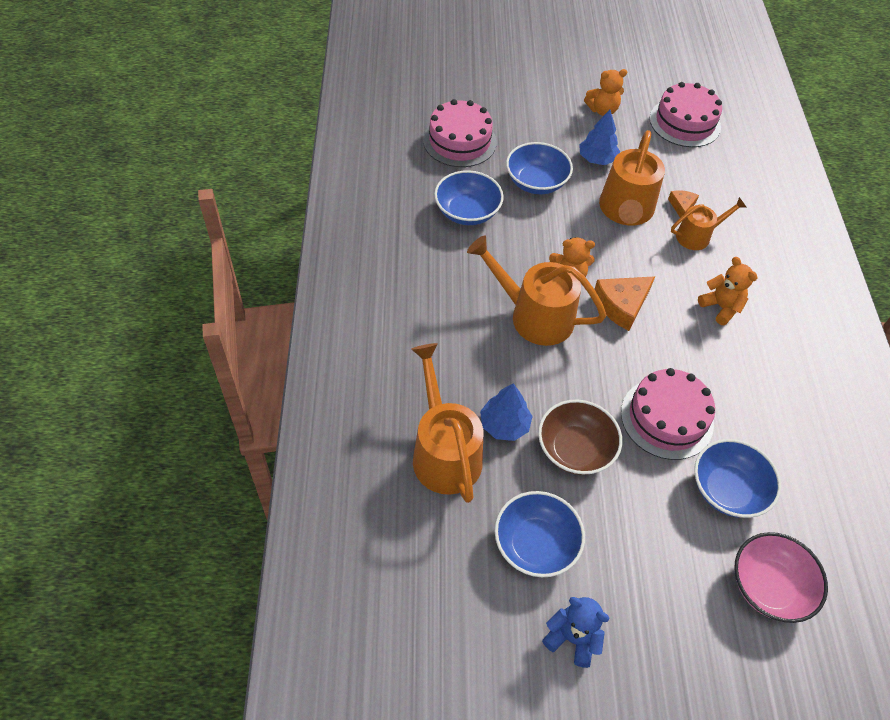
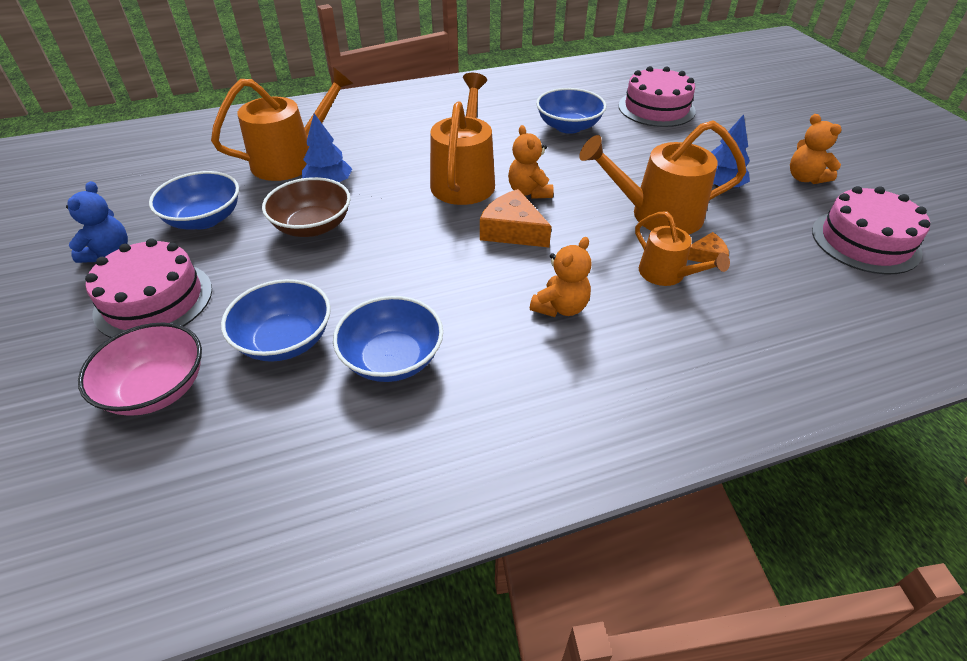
camera: 75 degrees right, 10 degrees down
blue bowl [506,142,573,194] -> blue bowl moved to [333,296,443,382]
pink cake [621,368,715,460] -> pink cake moved to [85,238,212,338]

